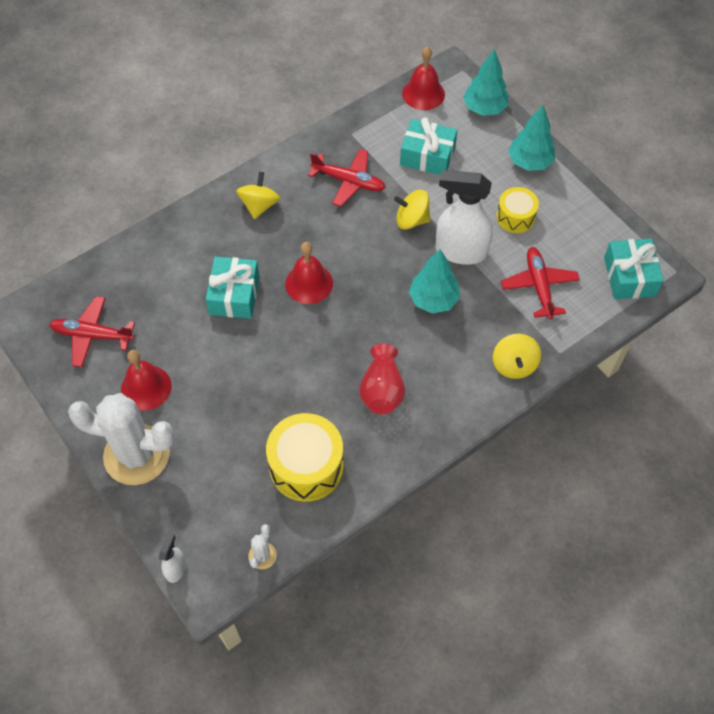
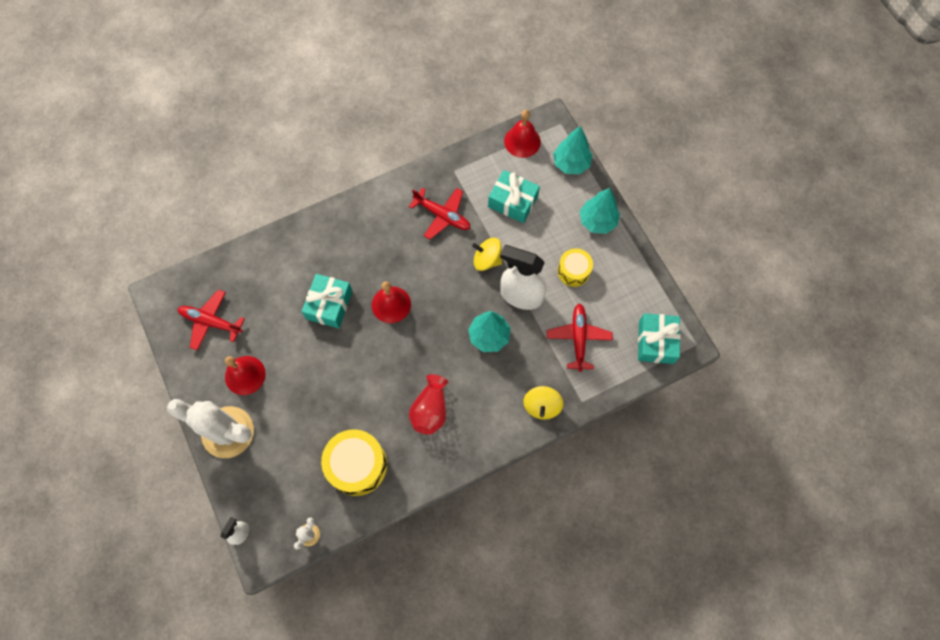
camera: 10 degrees right, 10 degrees up
yellow spinning top [236,172,280,219] -> none

